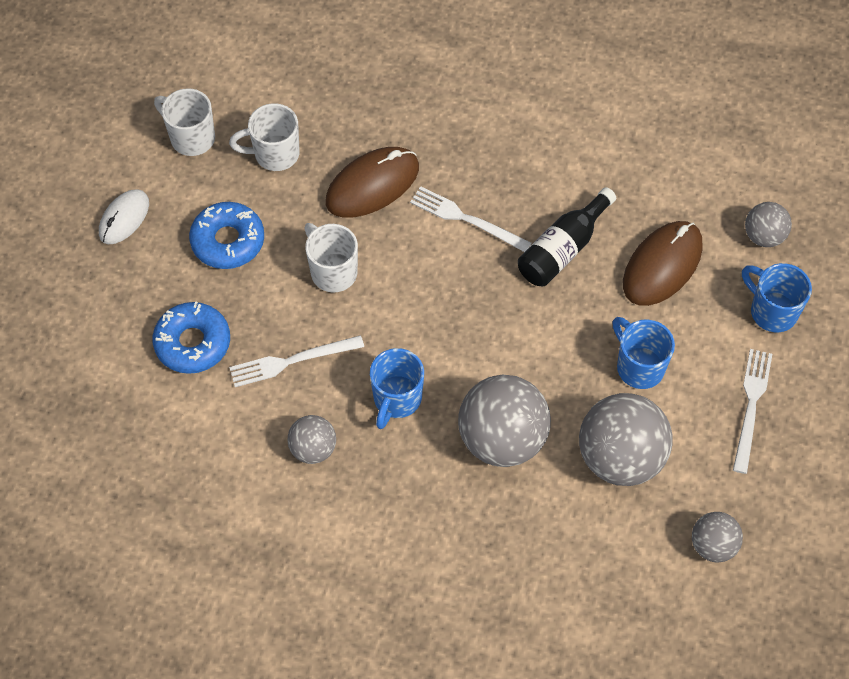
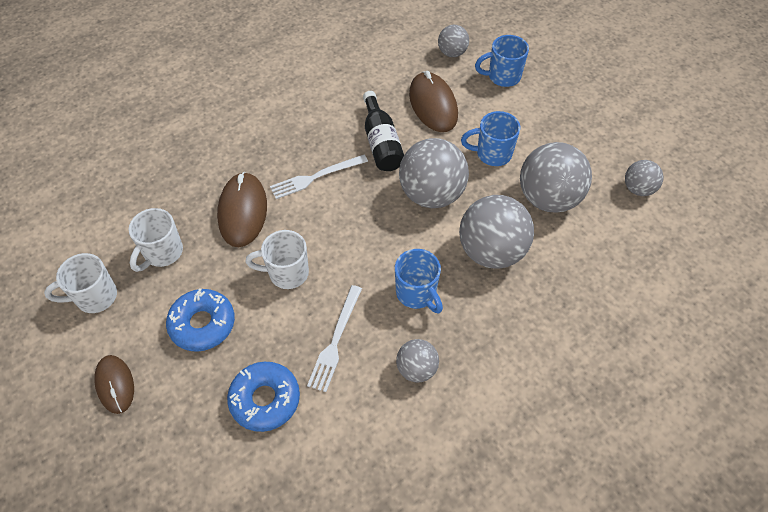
camera: 55 degrees left, 5 degrees down
white mouse [99,189,149,244] -> brown mouse [94,355,134,414]
white fork [733,349,772,474] -> none
none -> grey ball [399,138,469,208]

